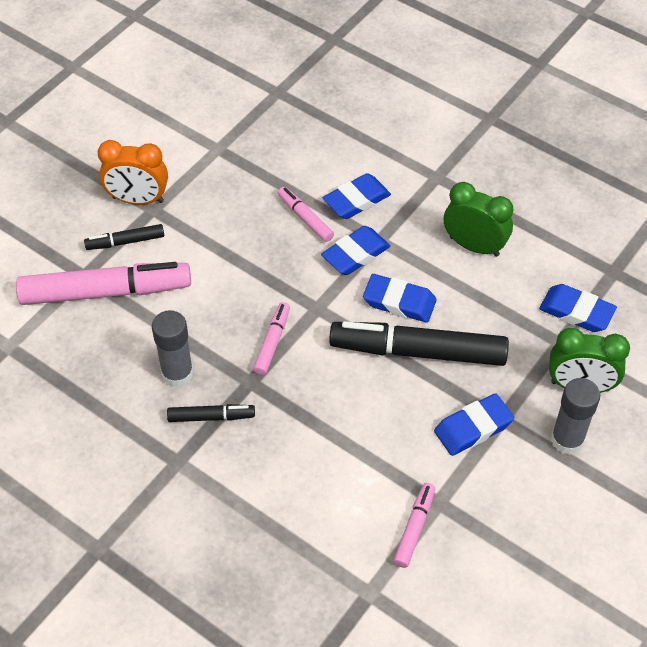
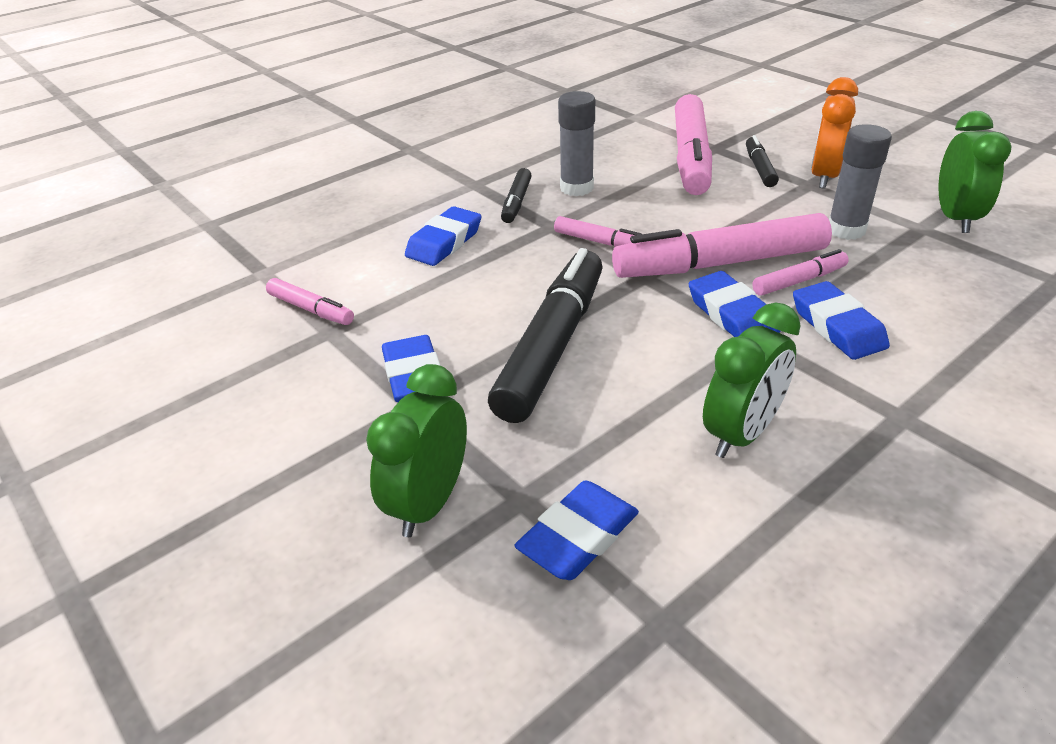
camera: 105 degrees right, 15 degrees down
blue eraser [363,274,437,323] -> blue eraser moved to [405,206,481,266]
grey glue stick [551,378,600,455] -> grey glue stick moved to [829,124,892,240]
none -> pink marker [612,213,832,278]
none -> green clock [938,111,1012,233]

